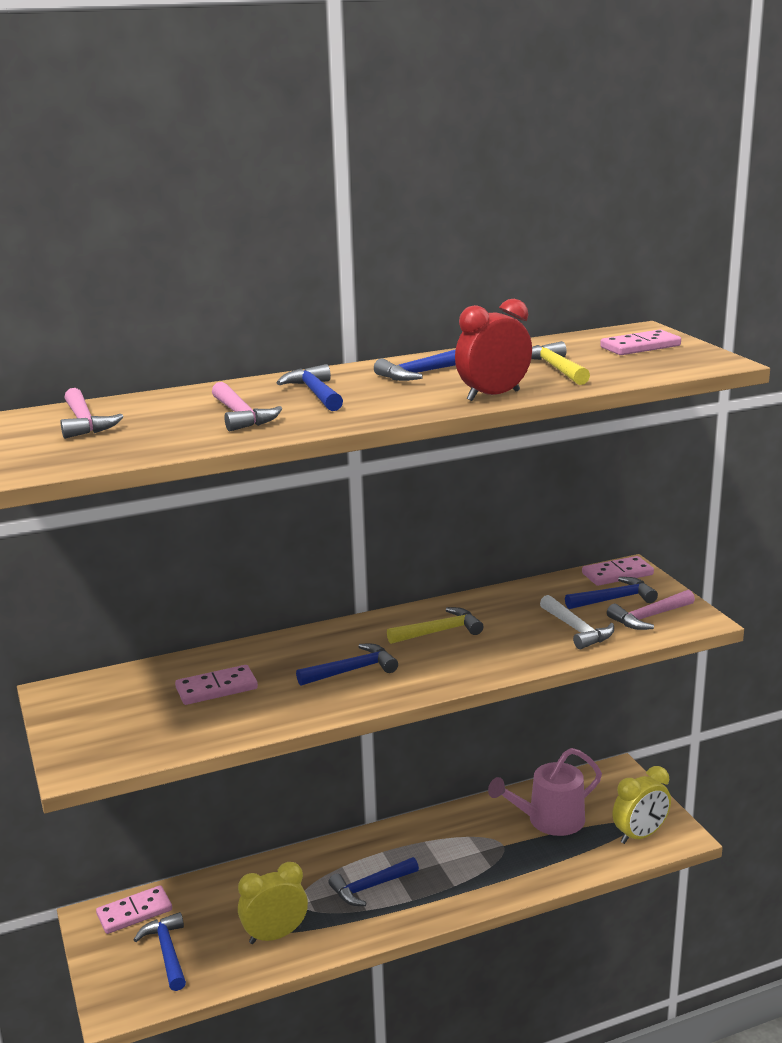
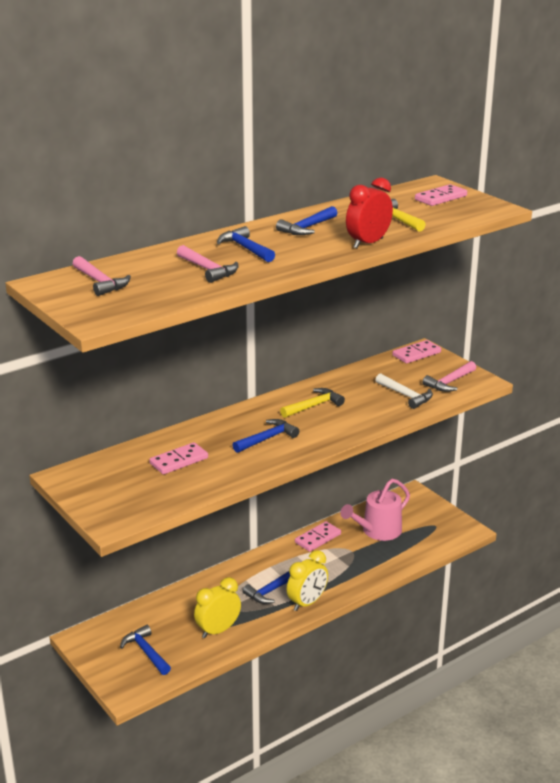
camera: 15 degrees left, 5 degrees up
pink domino [96,885,172,934] -> pink domino moved to [295,521,341,552]
blue hammer [565,577,658,609] -> none
yellow clock [612,766,671,844] -> yellow clock moved to [287,550,328,611]

